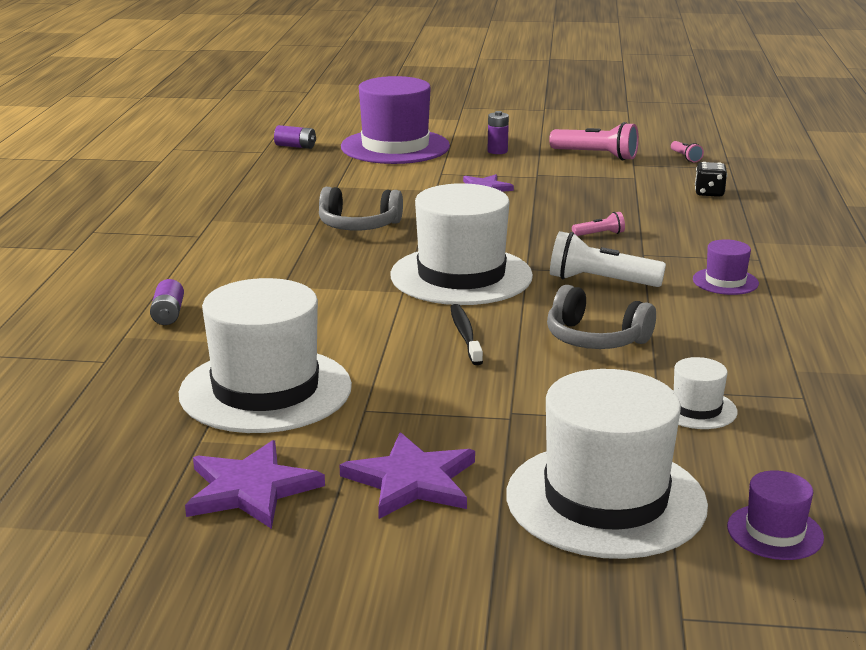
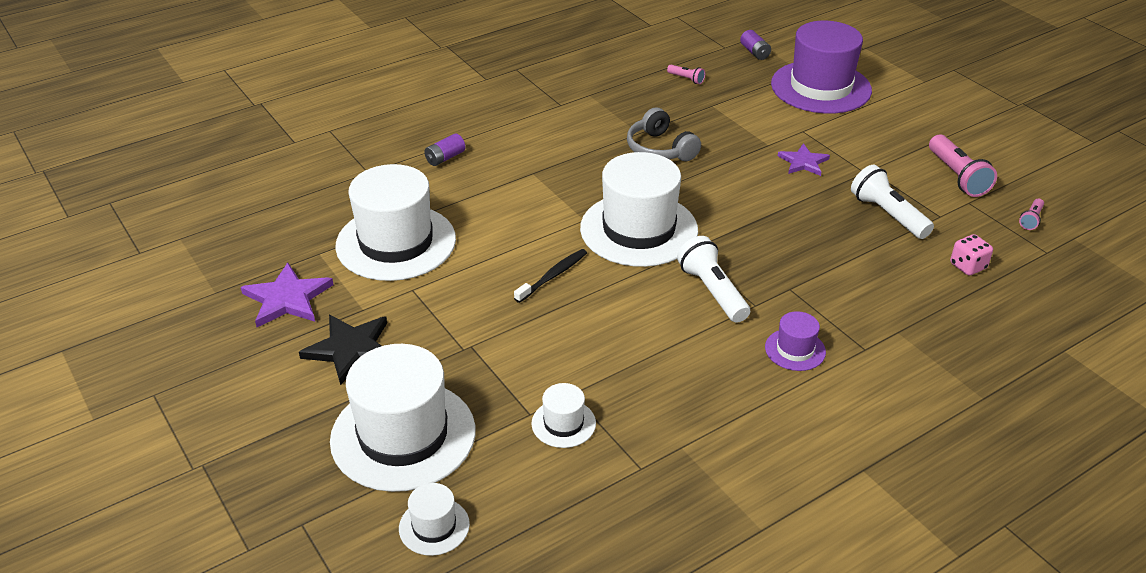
camera: 50 degrees right, 15 degrees up
purple star [340,432,475,519] -> black star [299,315,387,386]
purple battery [487,111,509,154] -> none
grey headphones [547,285,656,349] -> none
pink flashlight [572,212,625,236] -> pink flashlight moved to [667,65,705,84]
black dice [695,162,727,197] -> pink dice [950,234,993,276]
purple hat [727,470,824,560] -> white hat [399,483,470,556]
none -> white flashlight [851,165,934,239]

